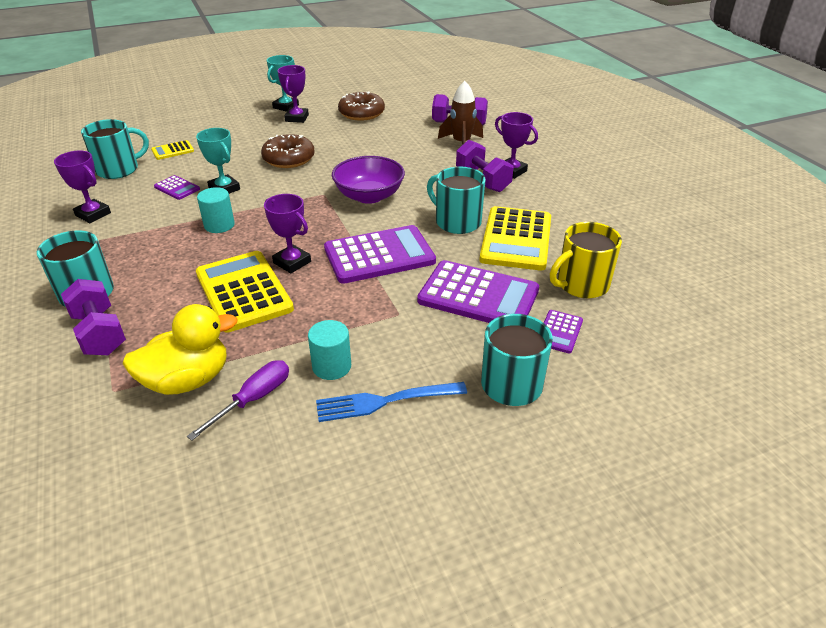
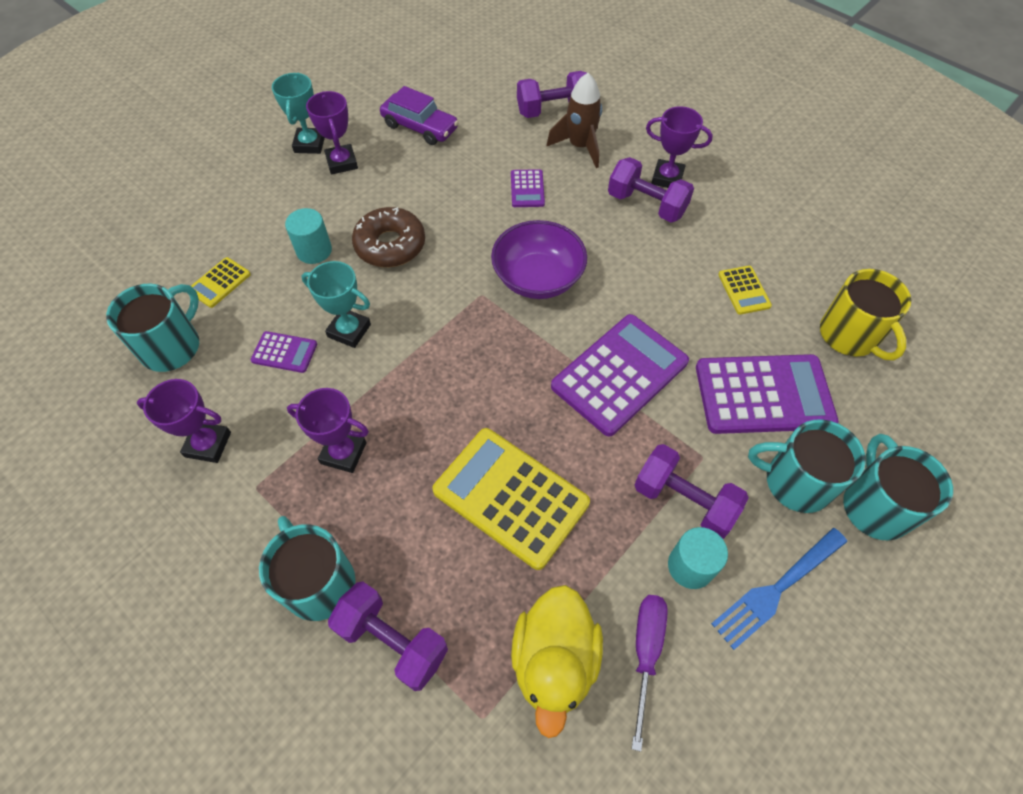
camera: 25 degrees left, 20 degrees up
yellow duck [122,304,238,395] -> yellow duck turned 150 degrees clockwise [511,585,603,738]
turquoise cylinder [197,187,235,233] -> turquoise cylinder moved to [285,208,332,264]
purple trophy [264,194,311,274] -> purple trophy moved to [287,388,369,473]
brown donut [338,91,385,121] -> purple car [380,86,459,145]
turquoise mug [427,167,486,234] -> turquoise mug moved to [748,419,866,513]
yellow calculator [479,206,551,271] -> yellow calculator [718,266,772,315], size x0.47
purple calculator [544,310,583,354] -> purple calculator moved to [511,169,545,207]
yellow mug [550,222,622,298] -> yellow mug turned 60 degrees counterclockwise [820,269,911,360]
none -> purple dumbbell [634,444,749,539]

